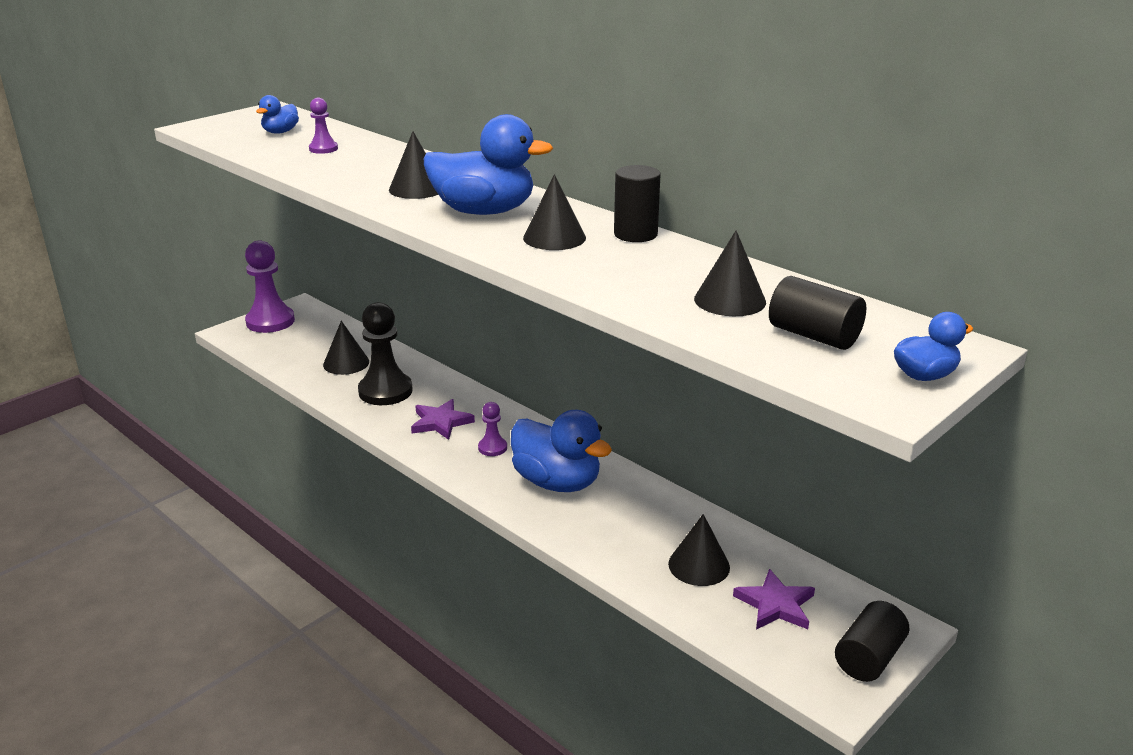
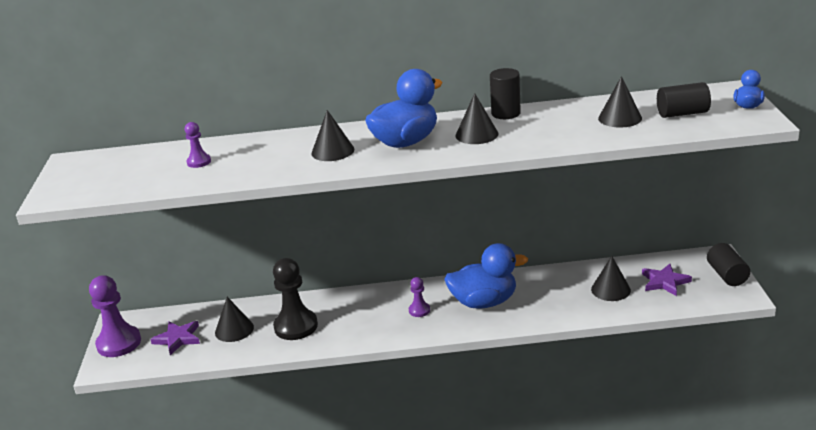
camera: 45 degrees left, 0 degrees up
blue duck [256,95,299,134] -> none
purple star [411,399,475,440] -> purple star moved to [150,321,200,355]

